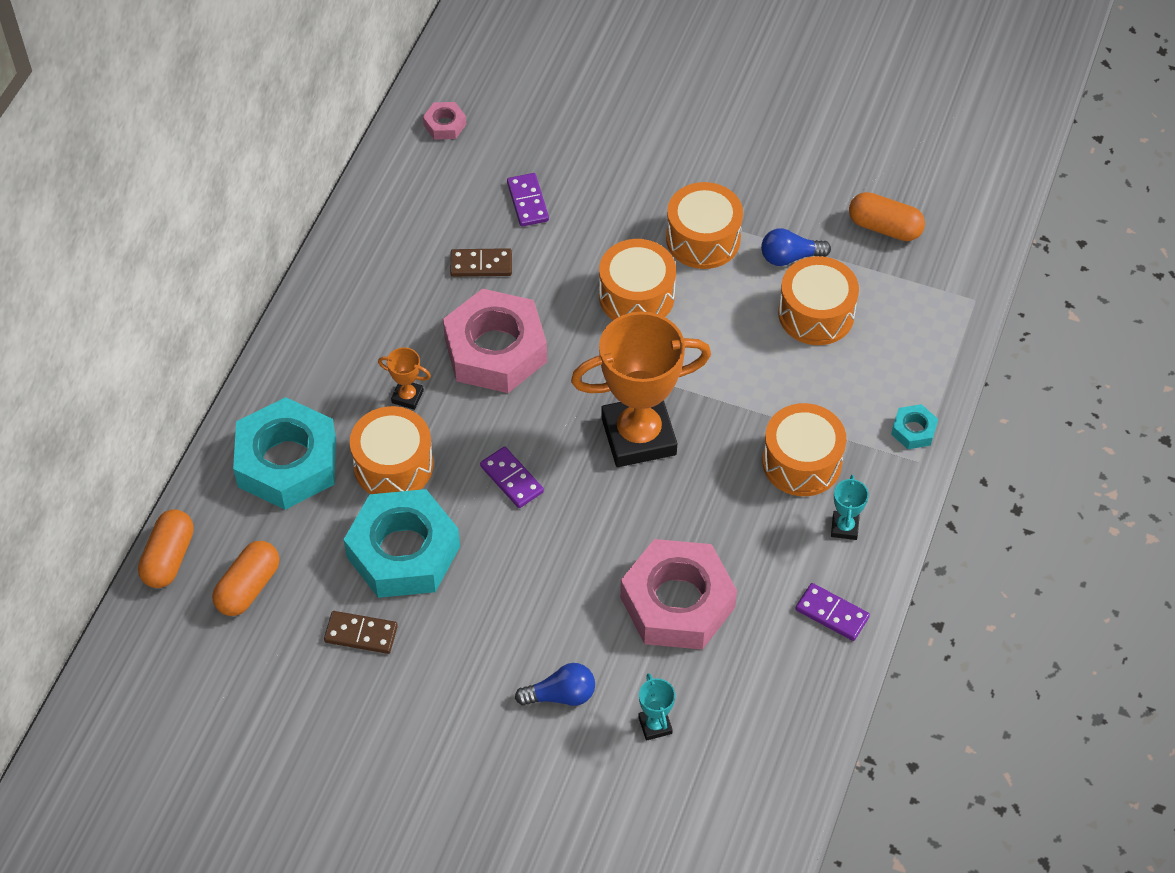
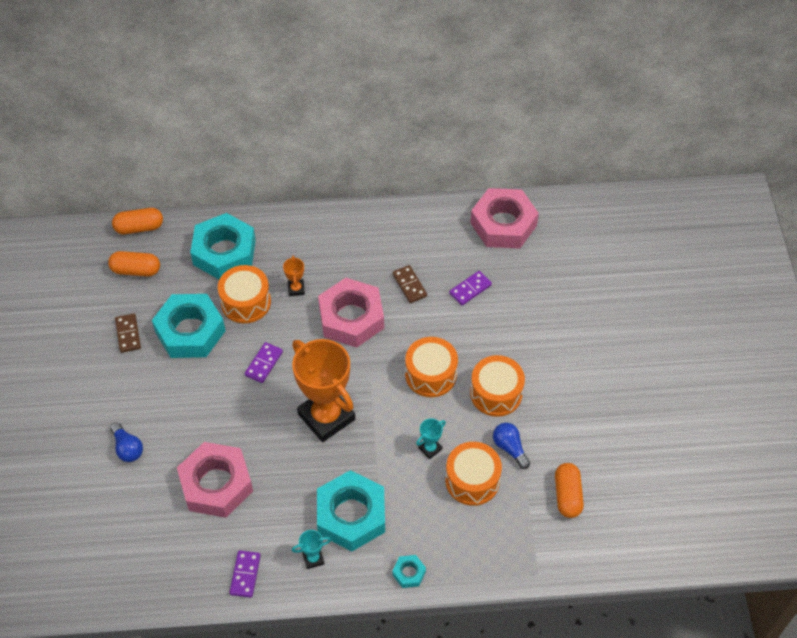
camera: 65 degrees right, 0 degrees up
pink nut [423,102,466,140] -> pink nut [470,188,539,248], size x2.34
turquoise trophy [638,673,675,741] -> turquoise trophy moved to [416,418,446,459]
orange drum [762,403,847,496] -> turquoise nut [317,470,385,551]

